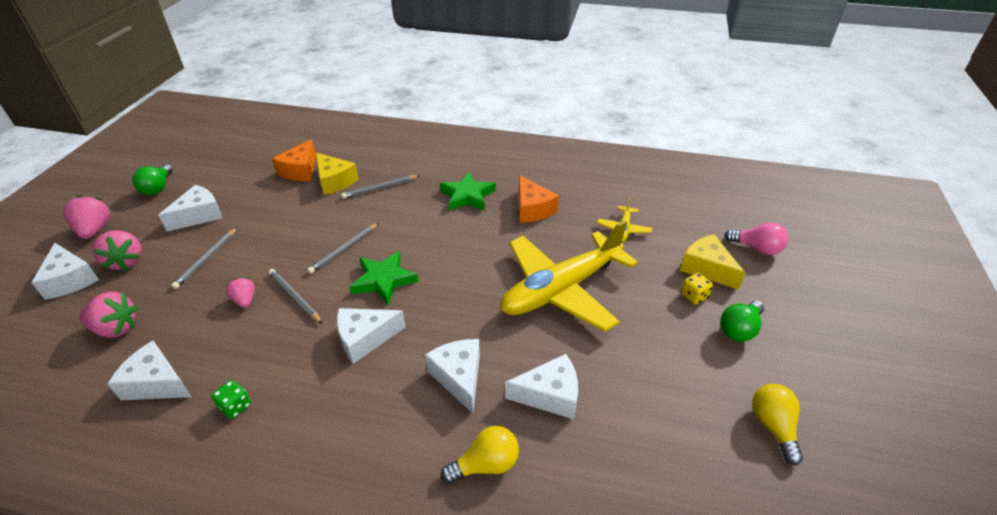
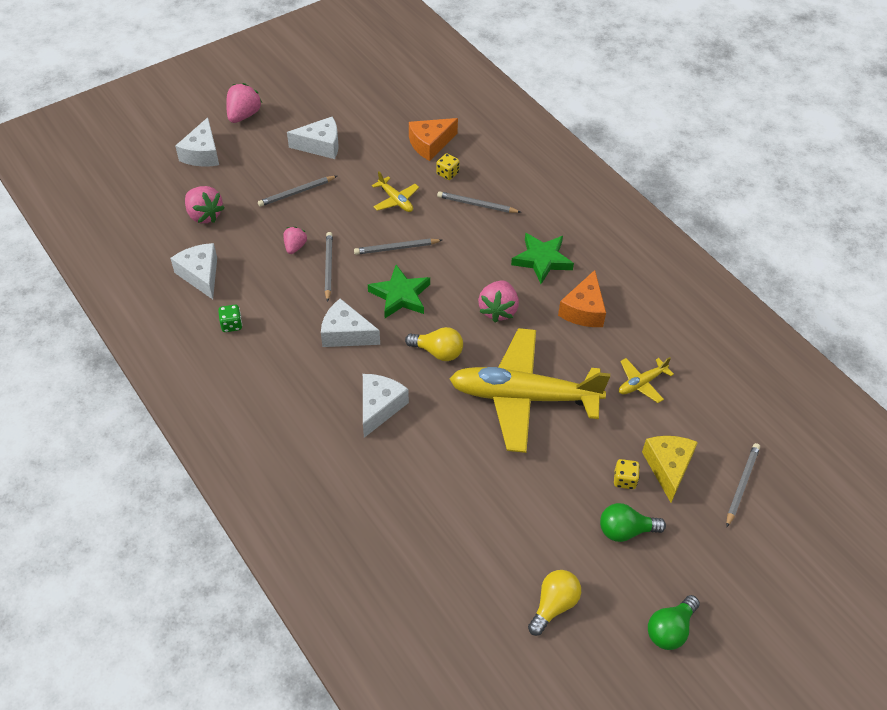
camera: 40 degrees right, 10 degrees up
pink strawberry [93,230,142,270] -> pink strawberry moved to [478,280,519,323]
green light bulb [132,164,173,195] -> green light bulb moved to [648,595,700,650]
yellow cheese [316,153,358,195] -> yellow dice [436,153,460,180]
yellow light bulb [441,426,519,484] -> yellow light bulb moved to [405,327,463,361]
white cheese [505,354,578,419] -> none
pink light bulb [724,222,789,255] -> grey pencil [726,443,760,528]
none -> yellow plane [372,171,419,212]

